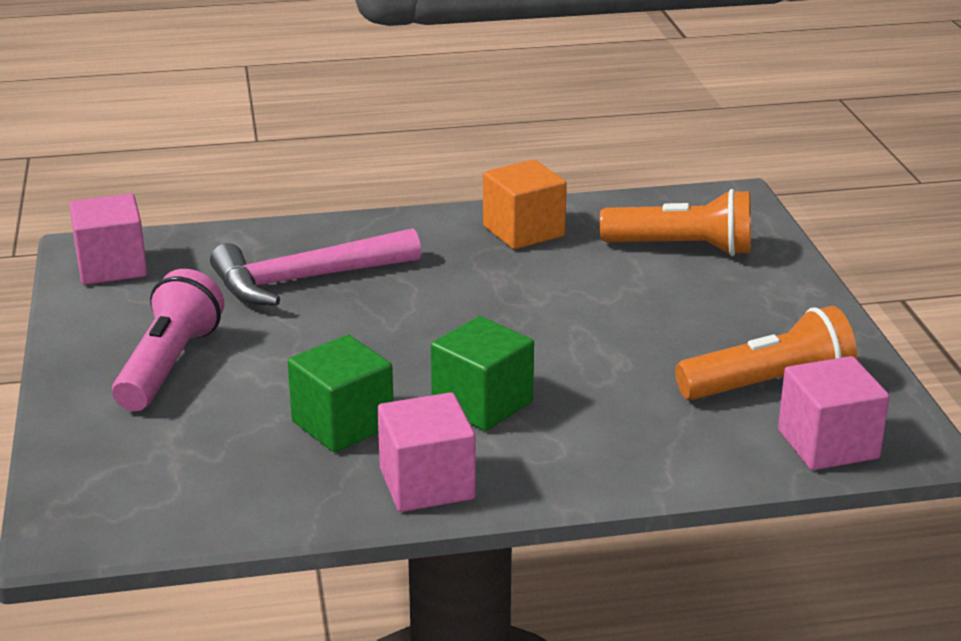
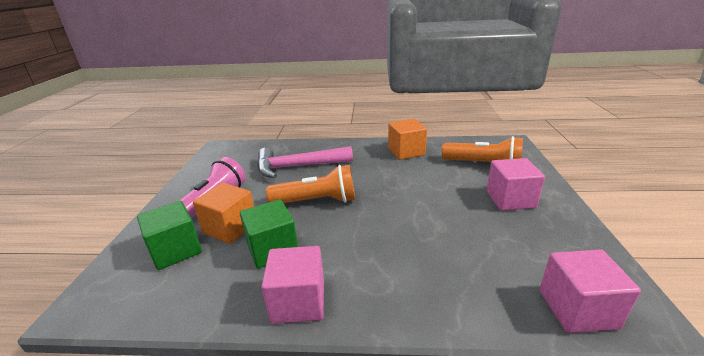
camera: 15 degrees right, 0 degrees up
pink cube [69,194,147,285] -> pink cube moved to [487,158,545,210]
green cube [431,316,534,431] -> green cube moved to [137,201,202,270]
orange flashlight [675,306,857,400] -> orange flashlight moved to [266,165,355,203]
none -> orange cube [193,183,254,244]

